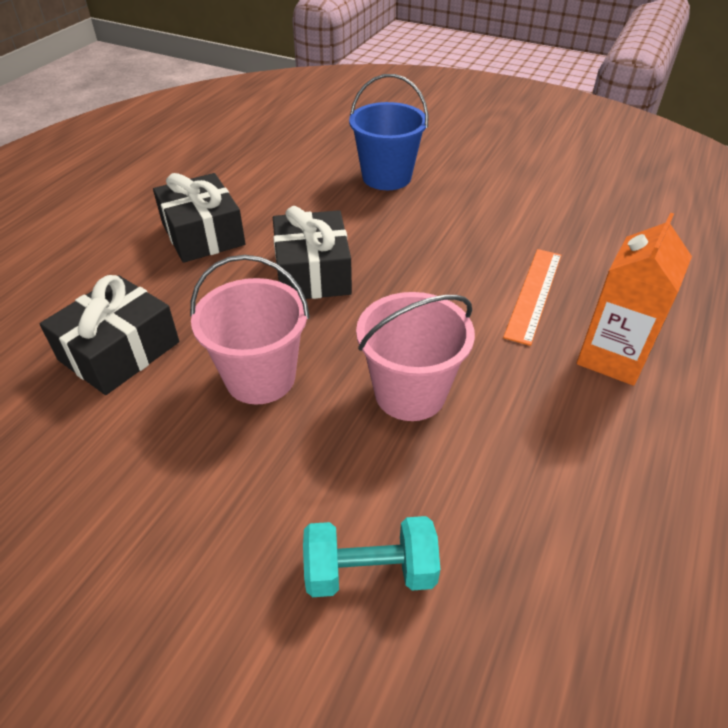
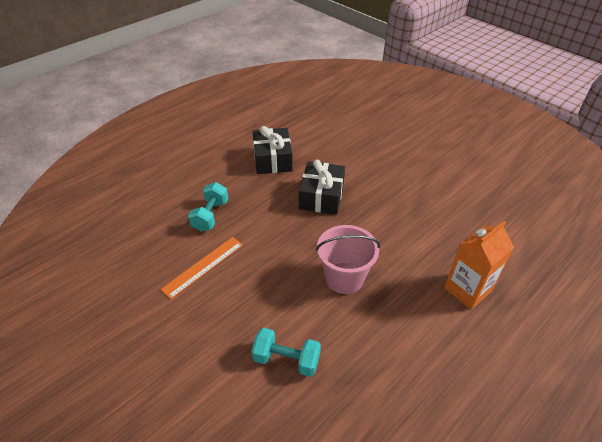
camera: 20 degrees right, 0 degrees up
black gift [40,275,179,395] -> turquoise dumbbell [188,182,228,232]
pink bucket [190,255,310,404] -> none
blue bucket [349,74,429,190] -> none
orange ruler [503,249,561,346] -> orange ruler moved to [161,237,243,299]

